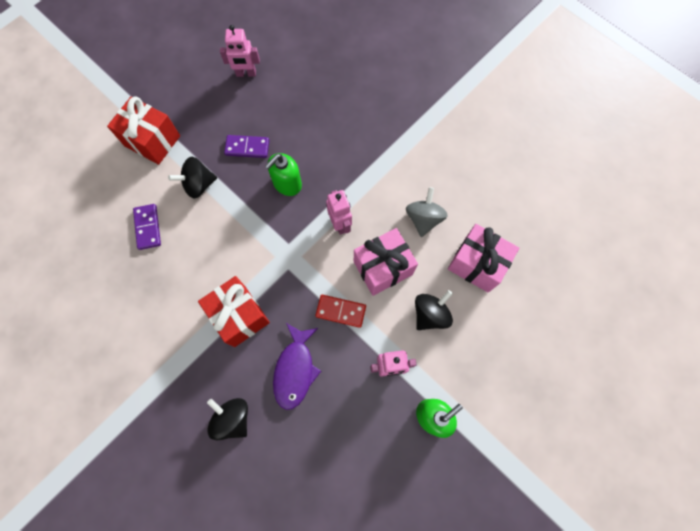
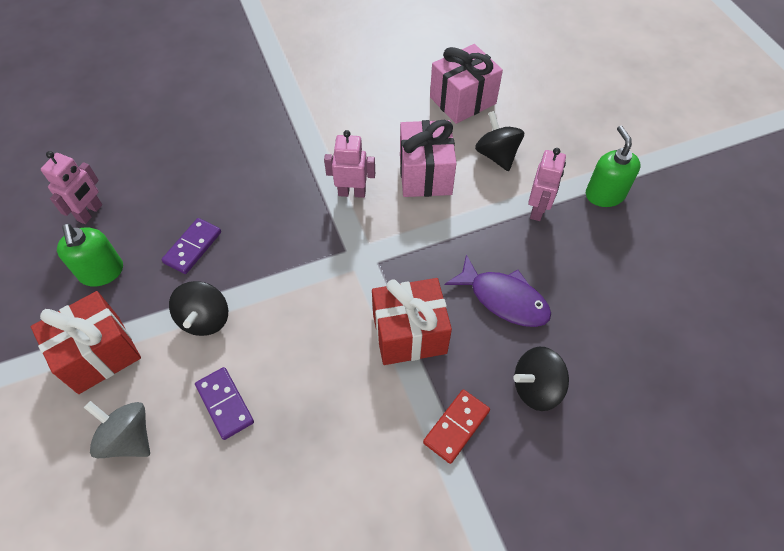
camera: 65 degrees left, 15 degrees down
purple domino [133,204,161,250] -> purple domino turned 45 degrees clockwise [195,367,254,440]
green soap dispenser [265,153,302,196] -> green soap dispenser moved to [57,224,123,287]
red domino [315,295,366,328] -> red domino moved to [423,390,490,464]
grey spinning top [406,187,448,237] -> grey spinning top moved to [84,401,150,458]

